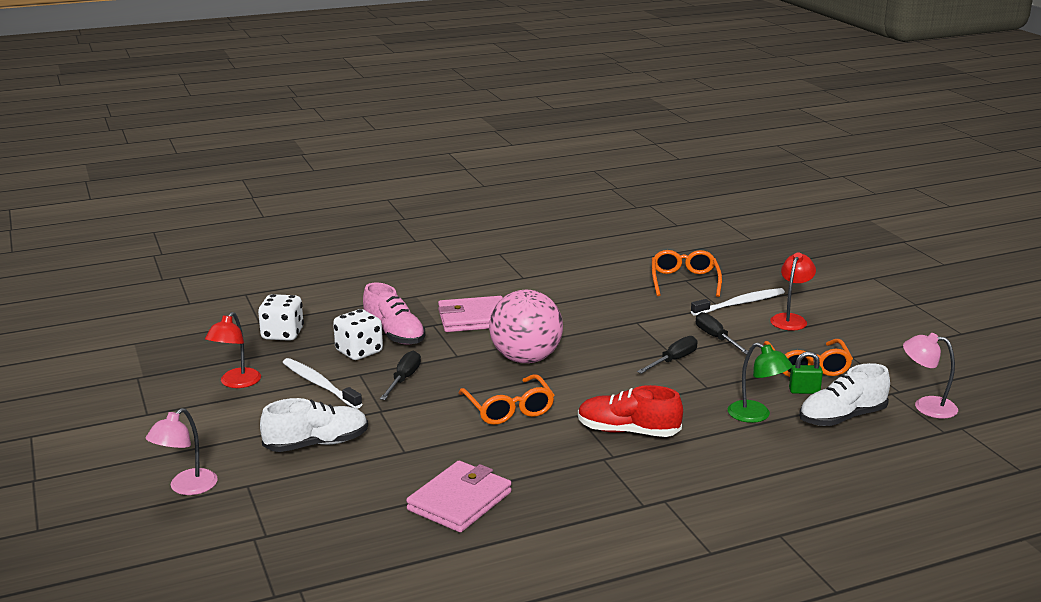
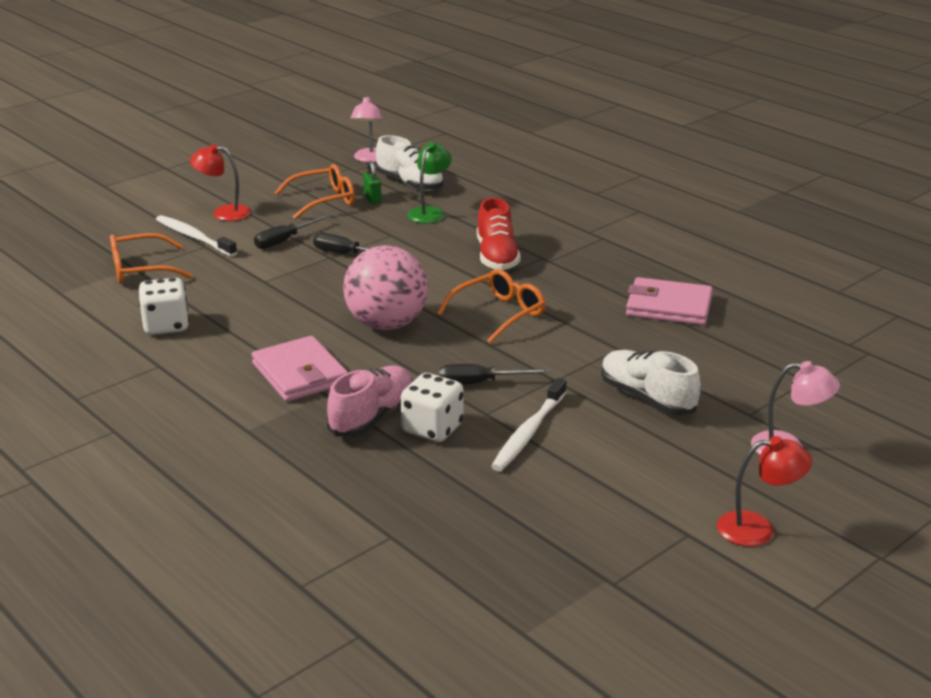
camera: 110 degrees left, 5 degrees up
red lamp [205,312,261,388] -> red lamp moved to [717,436,812,547]
white dice [258,294,304,341] -> white dice moved to [139,278,189,335]

